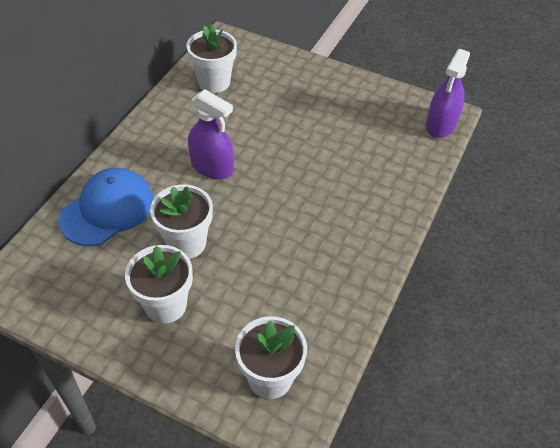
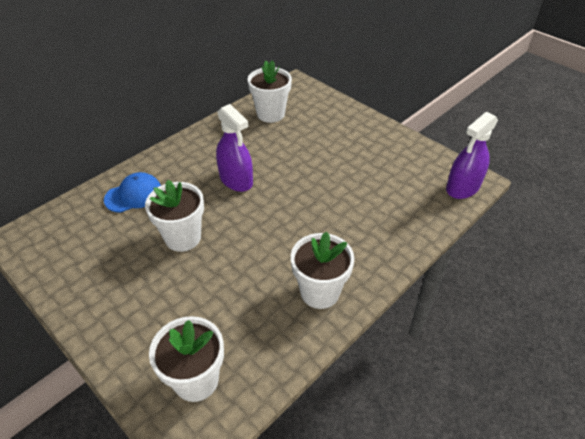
camera: 20 degrees right, 5 degrees down
blue cap [58,168,154,246] -> blue cap [104,172,161,213], size x0.66
white flower pot [125,245,193,324] -> white flower pot moved to [291,232,355,309]

